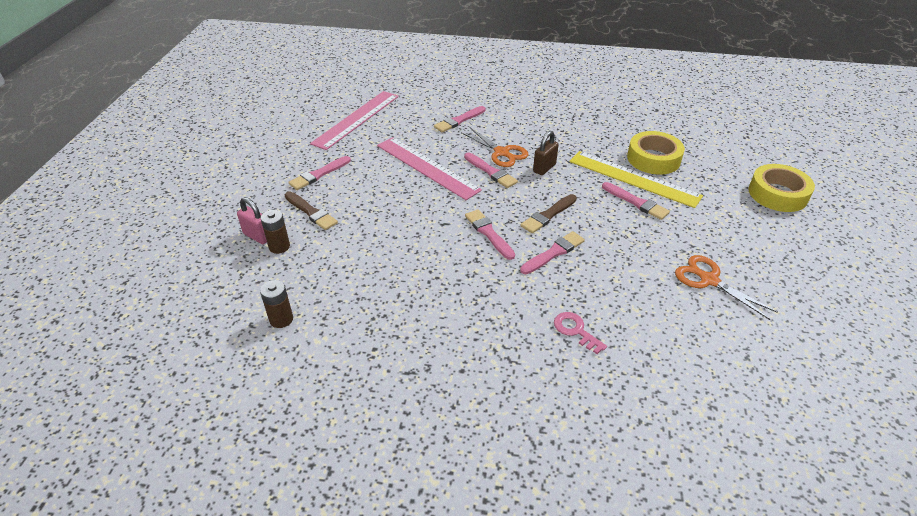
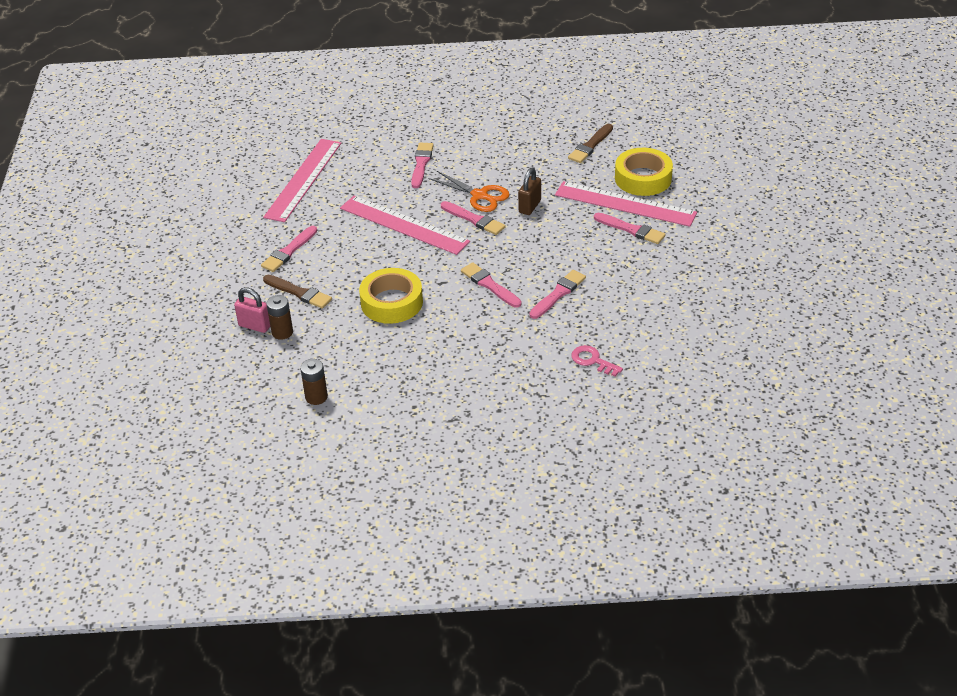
camera: 10 degrees left, 0 degrees up
pink brush [434,106,486,132] -> pink brush turned 150 degrees clockwise [411,143,434,188]
brown brush [521,194,577,233] -> brown brush moved to [568,124,613,163]
yellow ruler [569,151,703,208] -> pink ruler [555,181,697,227]
orange scissors [675,255,778,320] -> none
yellow tape [749,164,815,212] -> yellow tape moved to [359,268,423,324]

